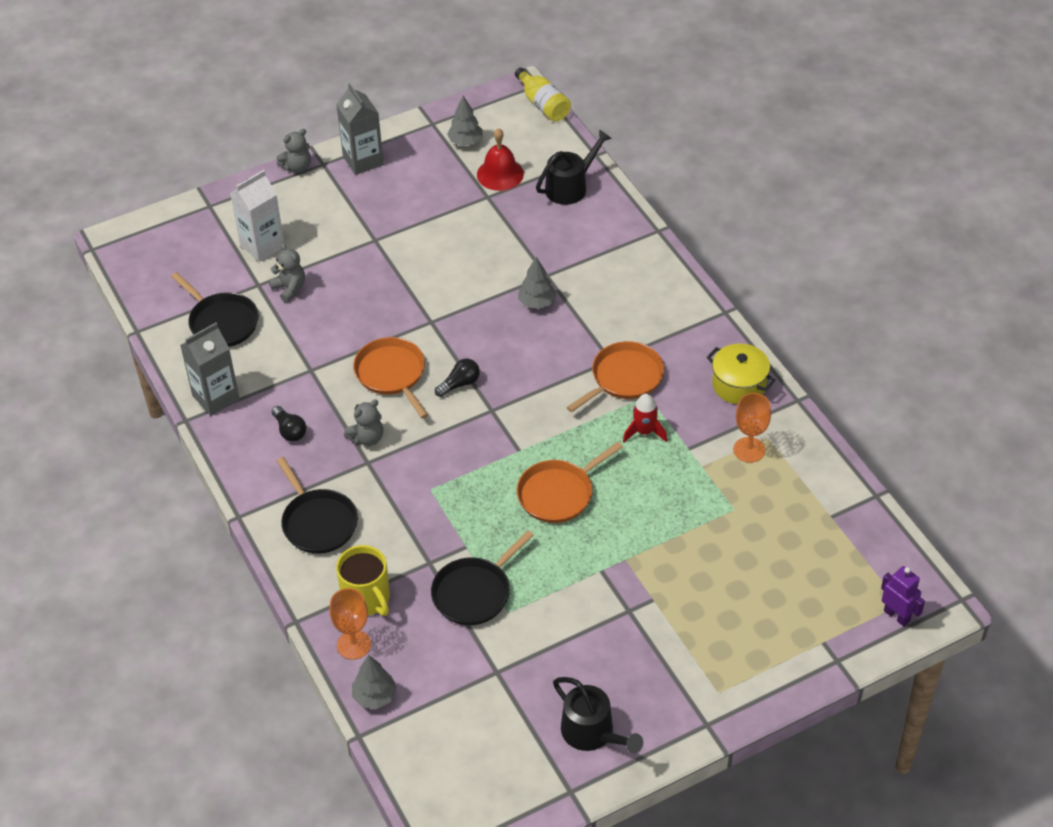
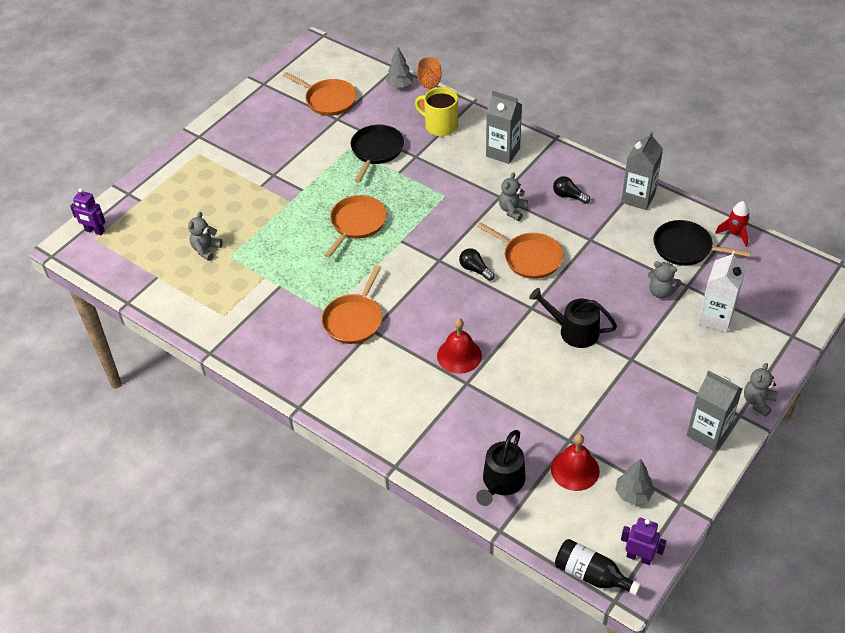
camera: 155 degrees right, 0 degrees up
black pan [277,457,358,554] -> grey carton [486,91,522,164]
black light bulb [435,359,480,397] -> black light bulb turned 105 degrees clockwise [459,248,495,281]
yellow bottle [515,68,571,122] -> black bottle [555,539,641,596]
grey tree [518,257,557,309] -> red bell [437,318,482,374]
black watering can [553,677,643,754] -> black watering can moved to [529,288,617,348]
red rocket [623,394,667,442] -> red rocket moved to [715,201,750,247]
yellow pot [707,344,776,404] -> none
orange goblet [734,393,771,463] -> none
none -> grey teddy bear [188,212,223,261]
none -> orange pan [283,72,357,116]
none -> purple robot [621,518,666,565]

